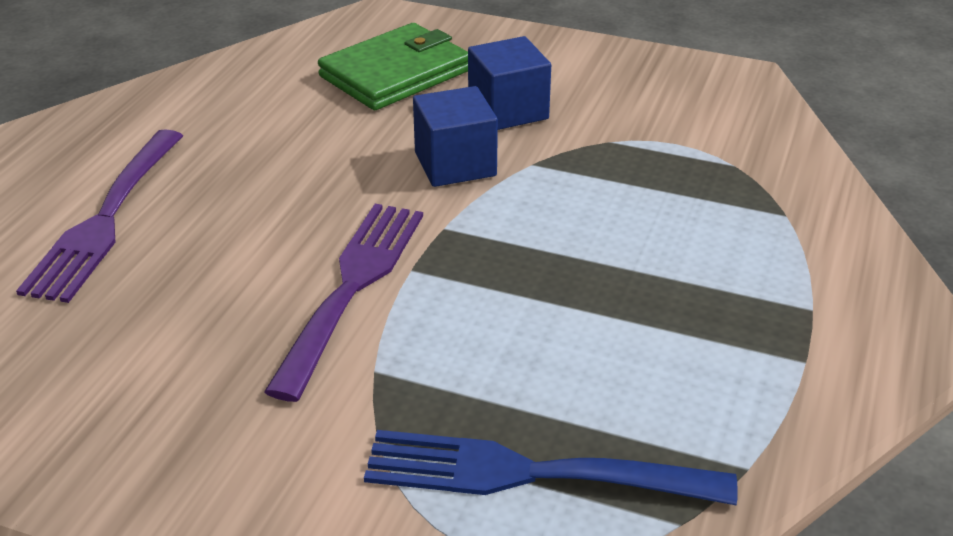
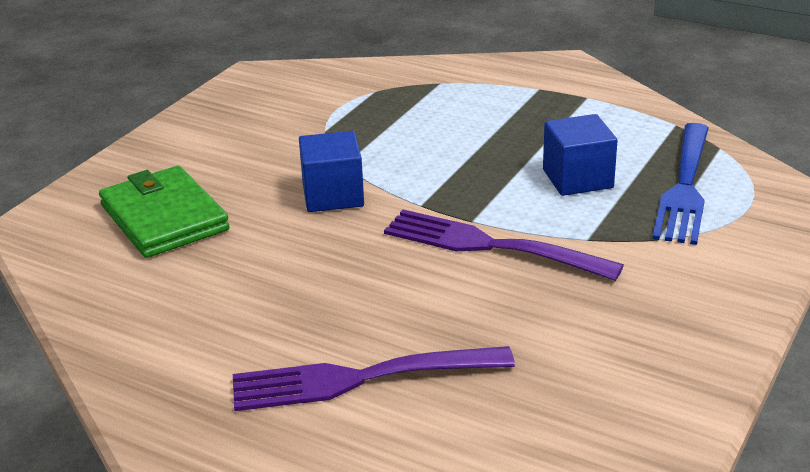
camera: 80 degrees left, 5 degrees down
purple fork [16,129,183,303] -> purple fork turned 150 degrees clockwise [233,346,515,411]
blue cube [468,36,551,130] -> blue cube moved to [543,114,618,196]

